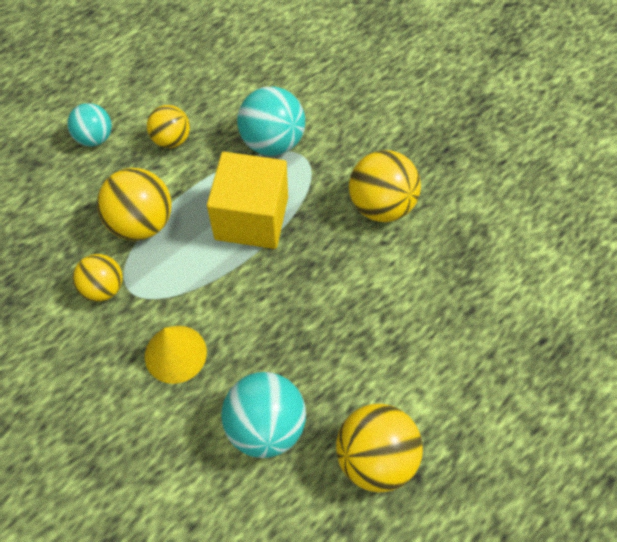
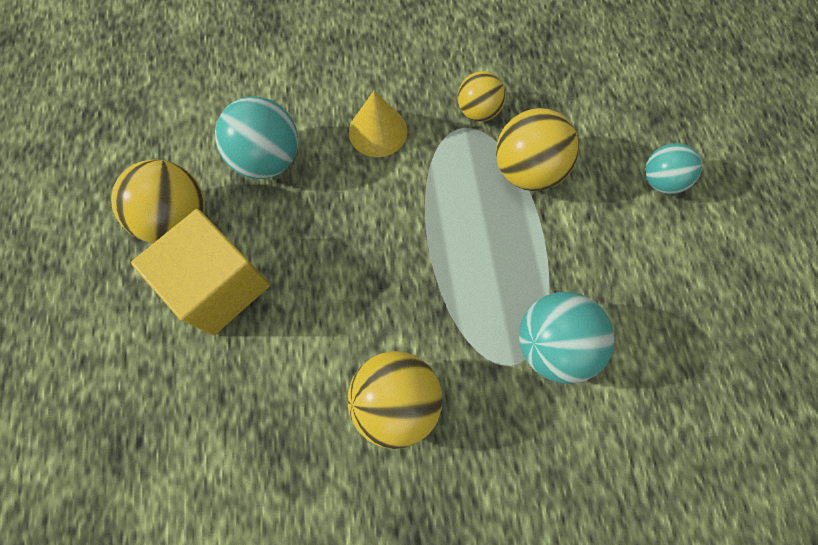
camera: 125 degrees right, 10 degrees up
yellow ball [147,105,190,148] -> none
yellow cube [207,152,288,249] -> yellow cube moved to [131,209,270,335]

